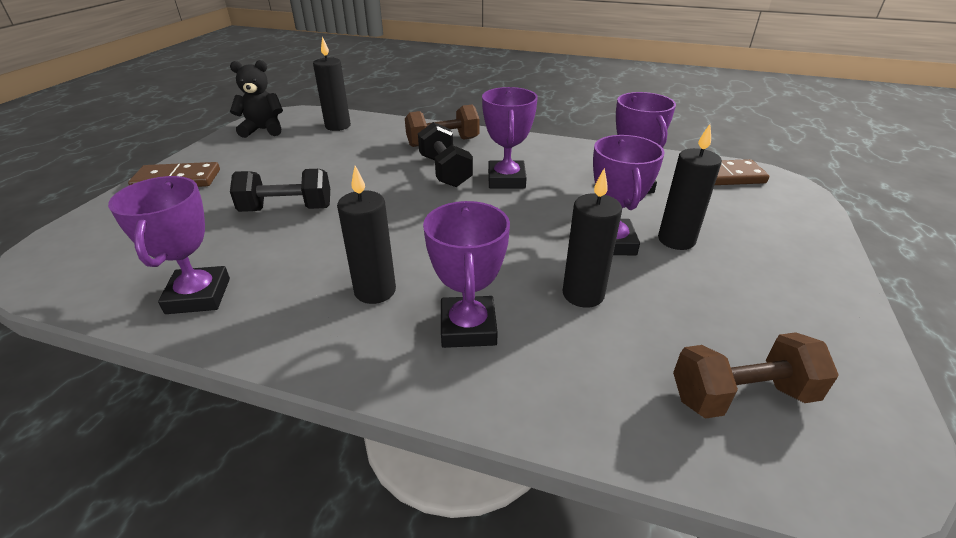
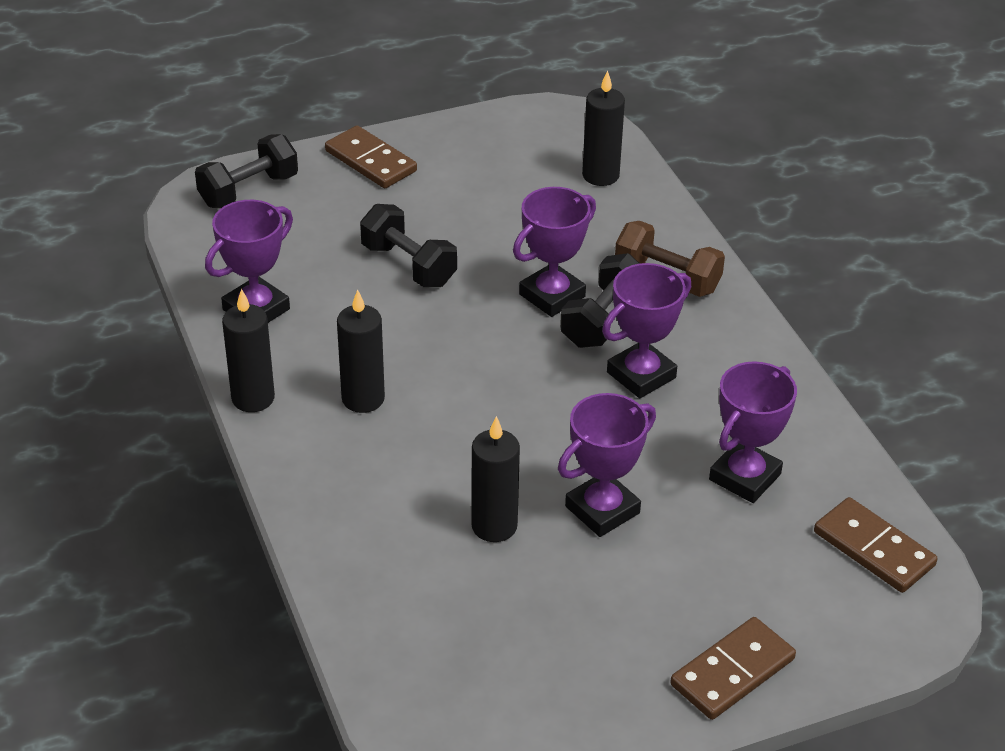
camera: 50 degrees right, 5 degrees up
black teddy bear [230,60,283,138] -> none
purple trophy [423,201,510,348] -> purple trophy moved to [513,187,596,317]
black candle [658,124,722,250] -> black candle moved to [222,289,275,412]
brown dumbbell [673,332,839,419] -> none
none -> black dumbbell [195,134,298,208]
none -> brown domino [670,617,796,720]

